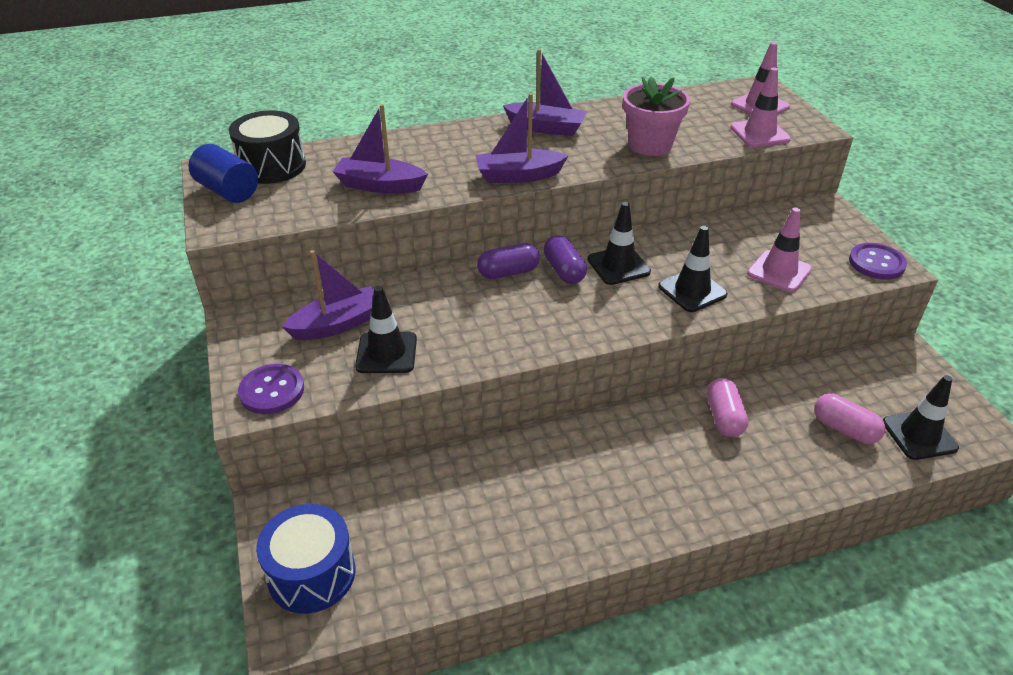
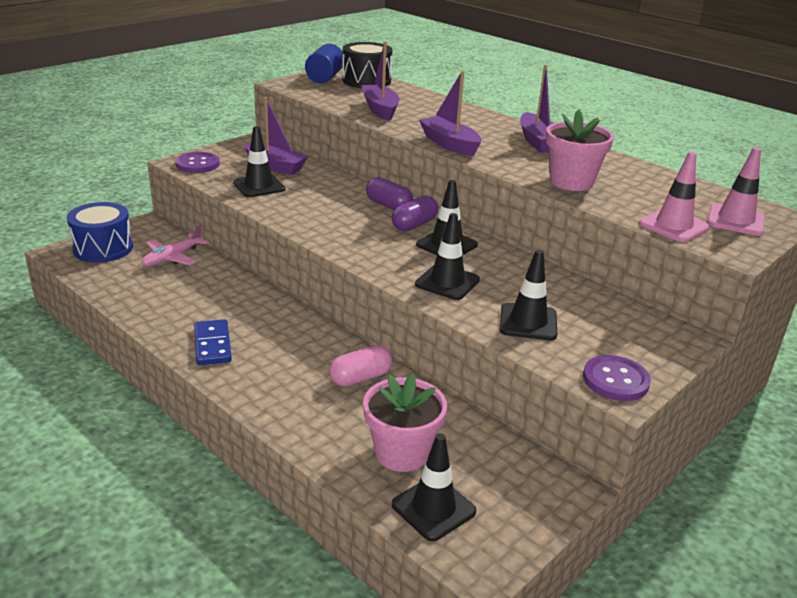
camera: 60 degrees right, 10 degrees down
pink traffic cone [747,207,812,292] -> black traffic cone [500,250,557,340]
pink capsule [814,394,885,444] -> pink flower pot [363,372,447,472]
none -> pink plane [141,224,209,267]
none -> blue domino [194,319,232,365]

